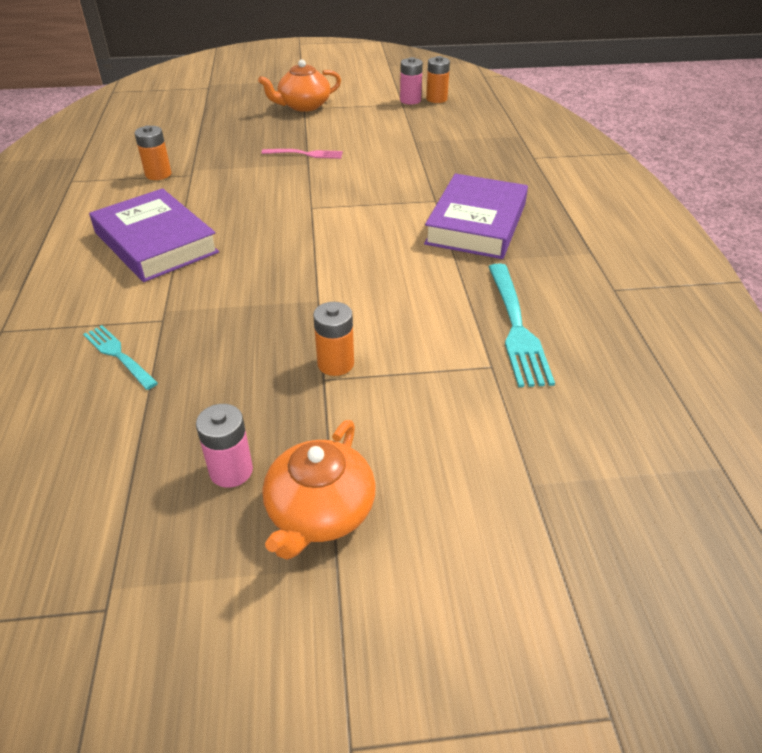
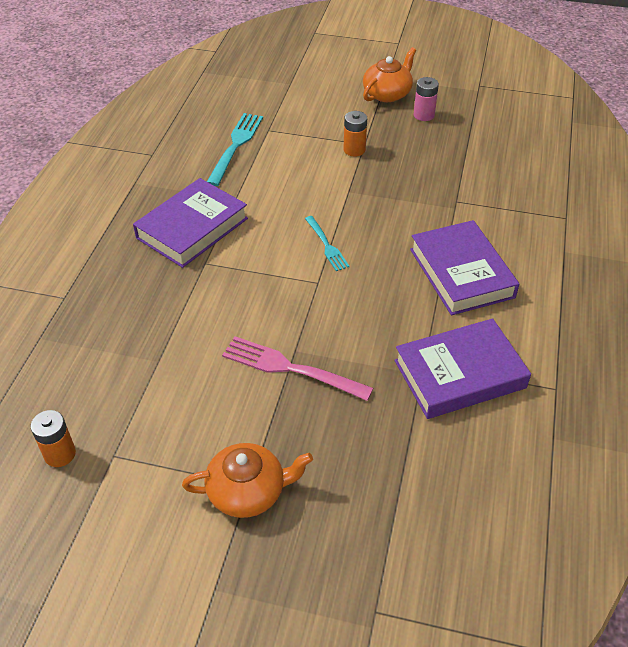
camera: 160 degrees left, 5 degrees up
turquoise fork [83,325,158,390] -> turquoise fork moved to [305,216,350,271]
orange battery [135,125,171,180] -> purple book [394,318,531,419]
pink fork [262,149,343,159] -> pink fork [222,336,373,401], size x1.66
pink battery [400,57,423,105] -> none

